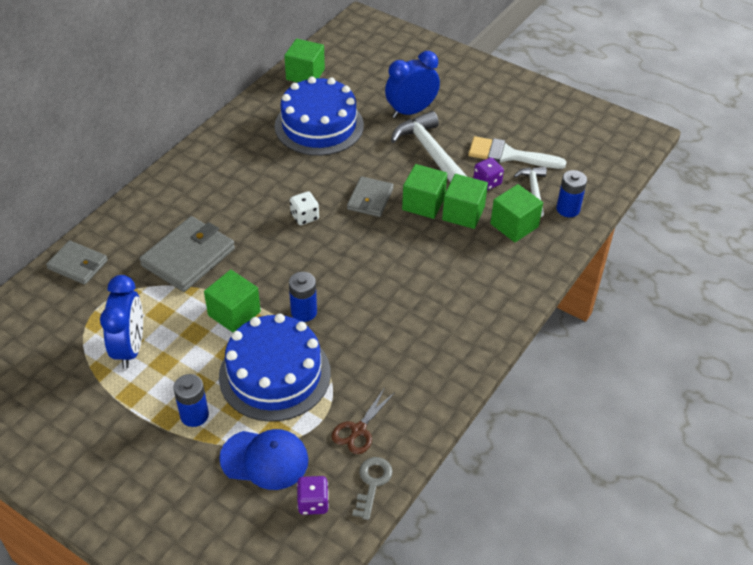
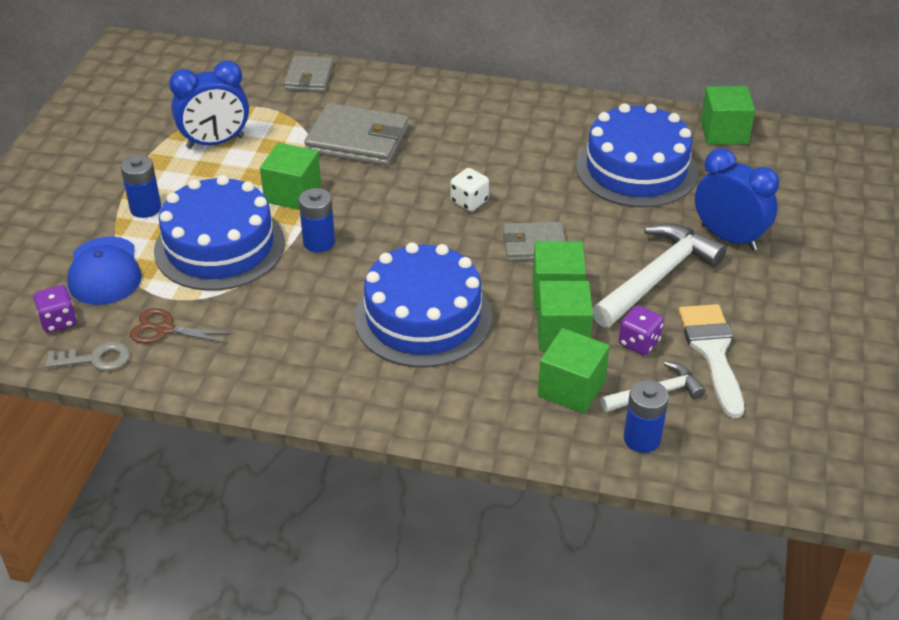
camera: 70 degrees right, 5 degrees down
none -> blue cake [354,242,492,367]

